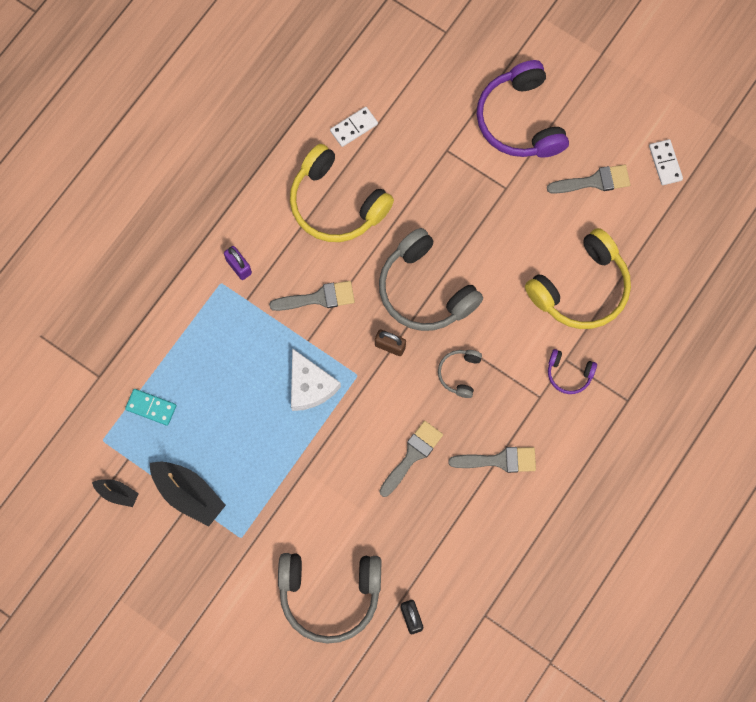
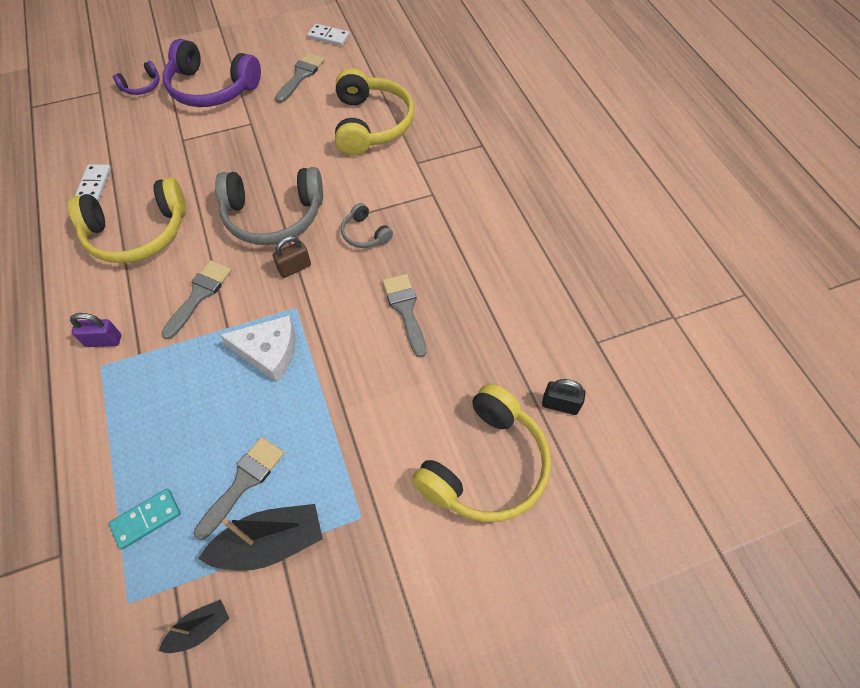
camera: 55 degrees left, 15 degrees down
grey headphones [278,553,382,644] -> yellow headphones [412,383,551,522]
grey brush [448,447,536,473] -> grey brush moved to [194,437,284,540]
purple headphones [548,349,597,394] -> purple headphones moved to [113,61,160,95]

